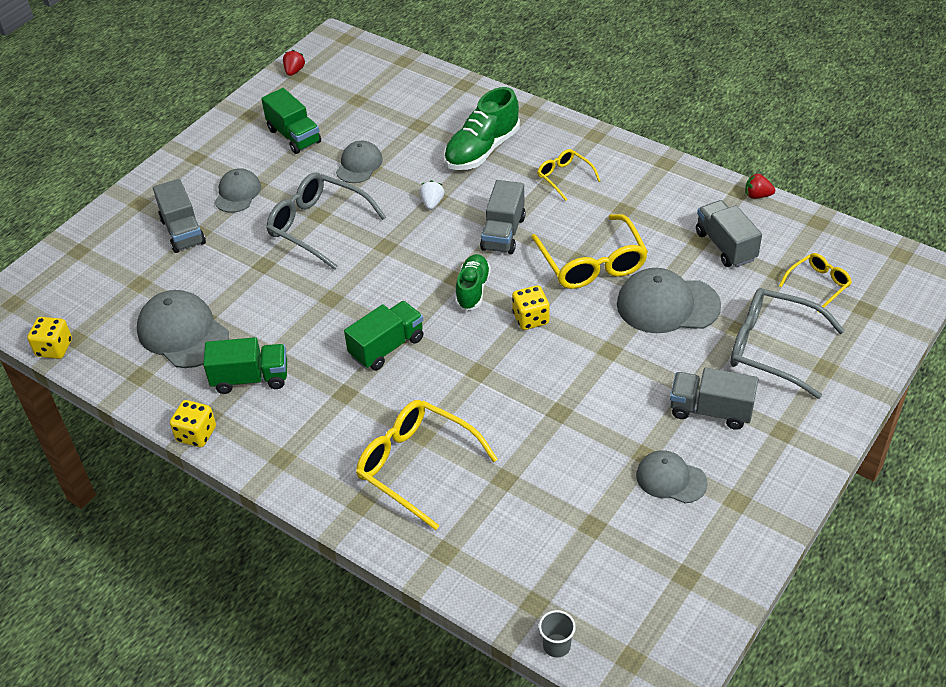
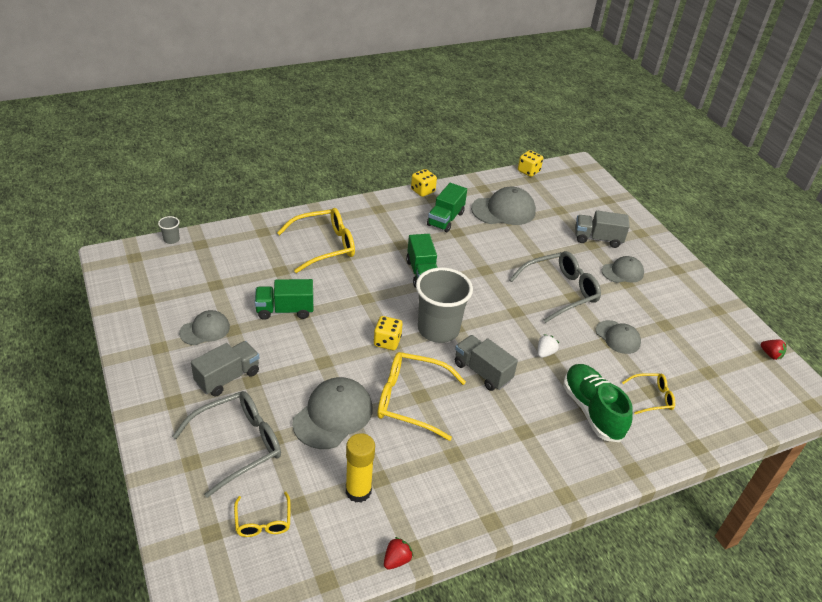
camera: 115 degrees right, 5 degrees down
grey cap [214,168,261,213] -> grey cap turned 60 degrees counterclockwise [602,256,644,283]
green truck [261,88,321,154] -> green truck moved to [255,279,313,320]
white strawberry [419,180,444,210] -> white strawberry turned 90 degrees counterclockwise [538,334,559,358]
green shoe [455,254,491,311] -> grey cup [416,268,473,343]
yellow glasses [537,149,601,201] -> yellow glasses moved to [622,373,675,414]
grey truck [696,200,762,267] -> yellow glue stick [346,433,375,503]

